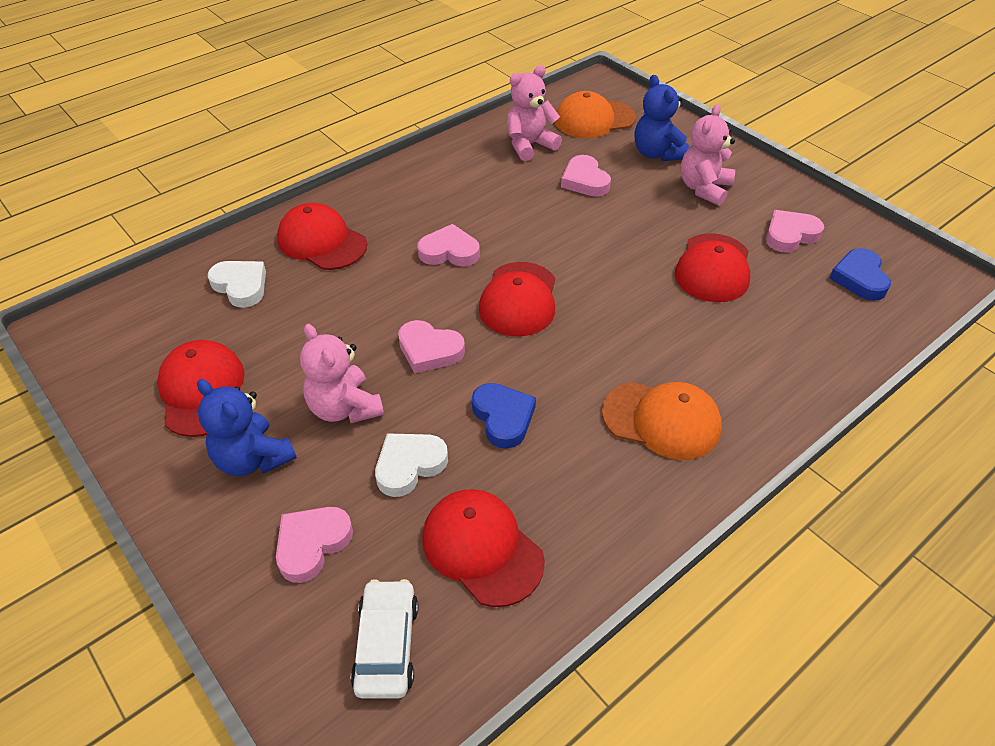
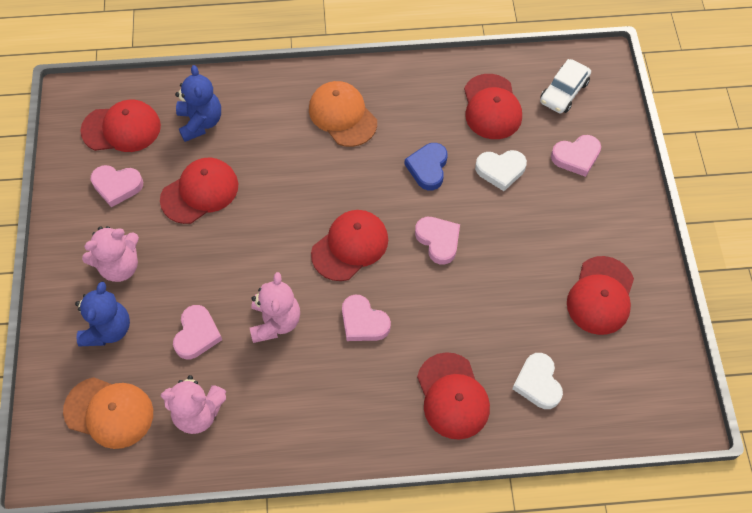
camera: 145 degrees left, 15 degrees up
blue teddy bear [197,379,297,476] -> blue teddy bear moved to [175,65,221,142]
pink teddy bear [300,324,384,423] -> pink teddy bear moved to [250,272,300,343]
blue heart [829,248,891,301] -> red cap [80,99,161,152]

